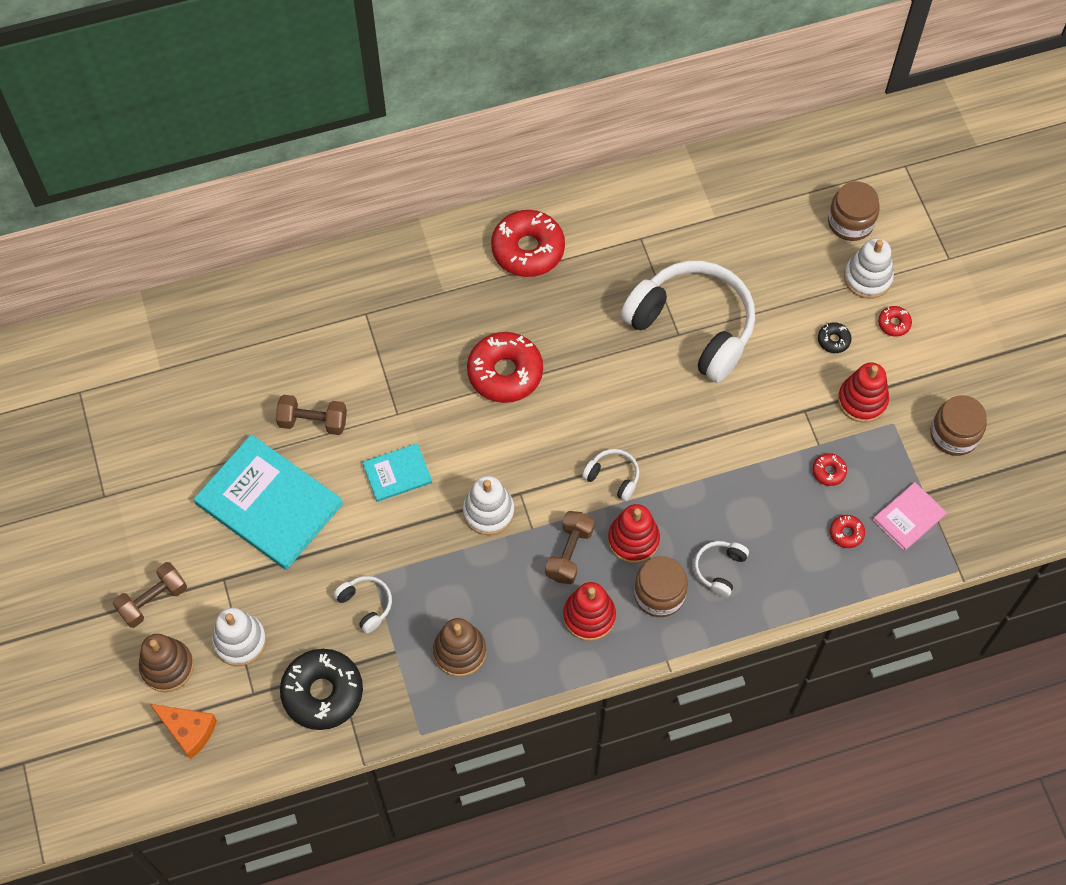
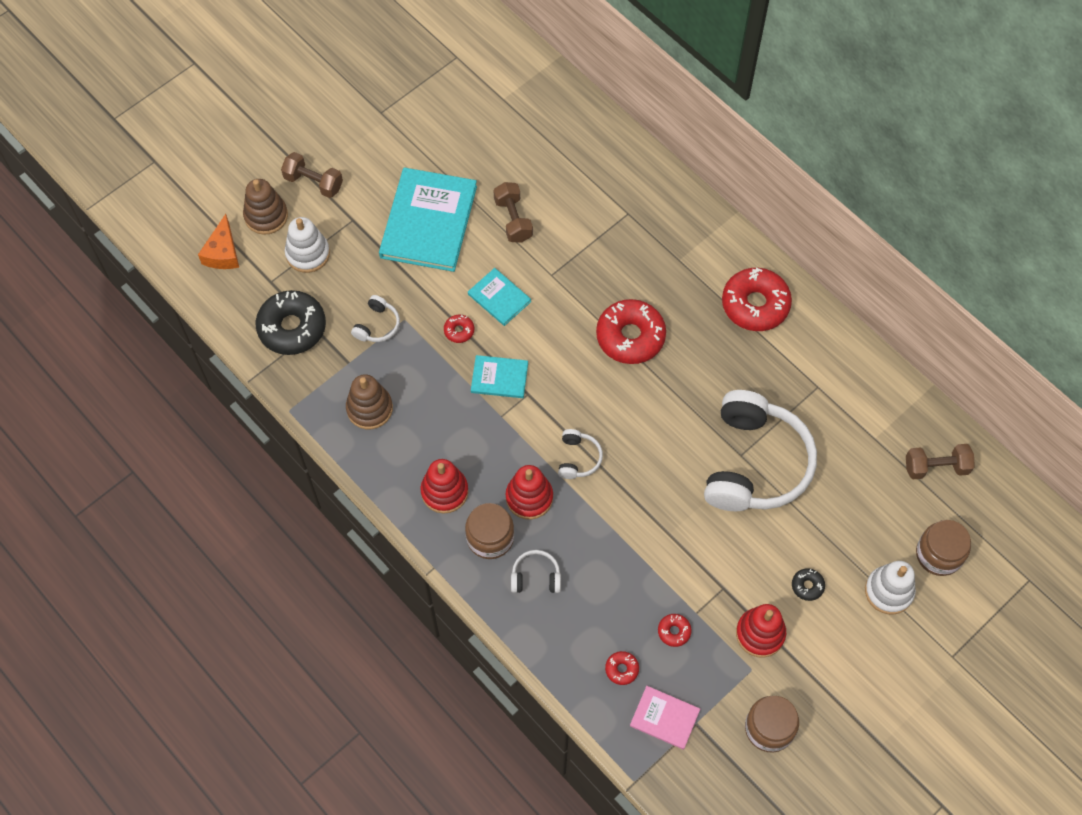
camera: 65 degrees right, 0 degrees up
white stacking toy [463,476,514,535] -> turquoise book [471,355,528,398]
brown dumbbell [545,511,595,584] -> brown dumbbell moved to [906,444,975,479]
red donut [878,306,912,337] -> red donut moved to [444,314,474,343]

